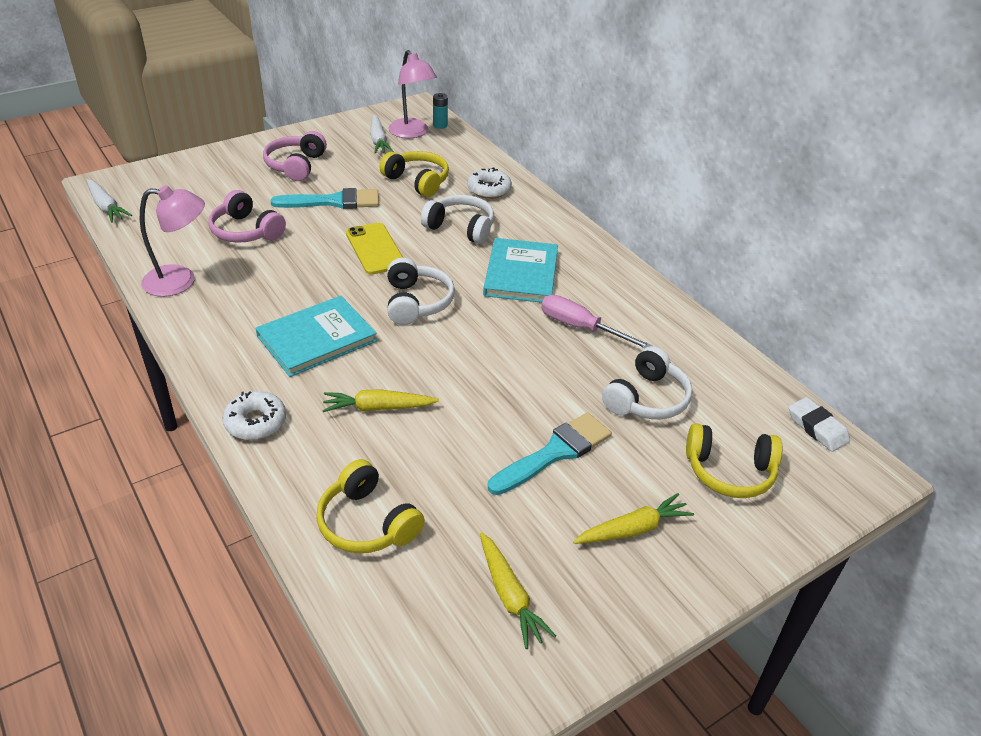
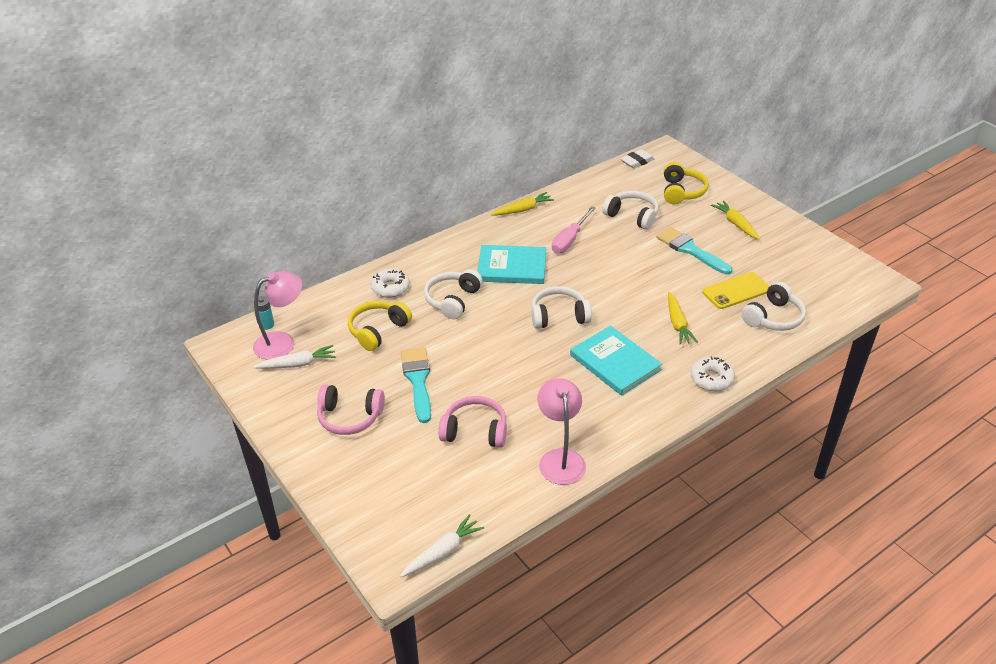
camera: 90 degrees left, 0 degrees up
pink headphones [208,190,286,243] -> pink headphones turned 120 degrees counterclockwise [439,396,507,448]
yellow headphones [316,459,425,553] -> white headphones [741,282,806,331]
yellow phone [346,223,403,275] -> yellow phone moved to [702,272,770,309]
yellow carrot [480,532,556,649] -> yellow carrot moved to [491,192,554,215]

